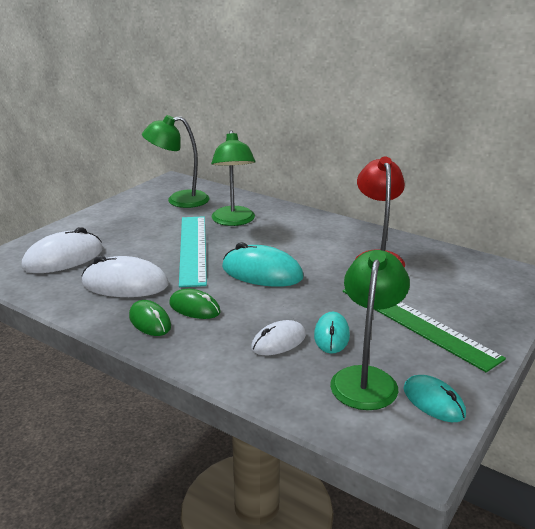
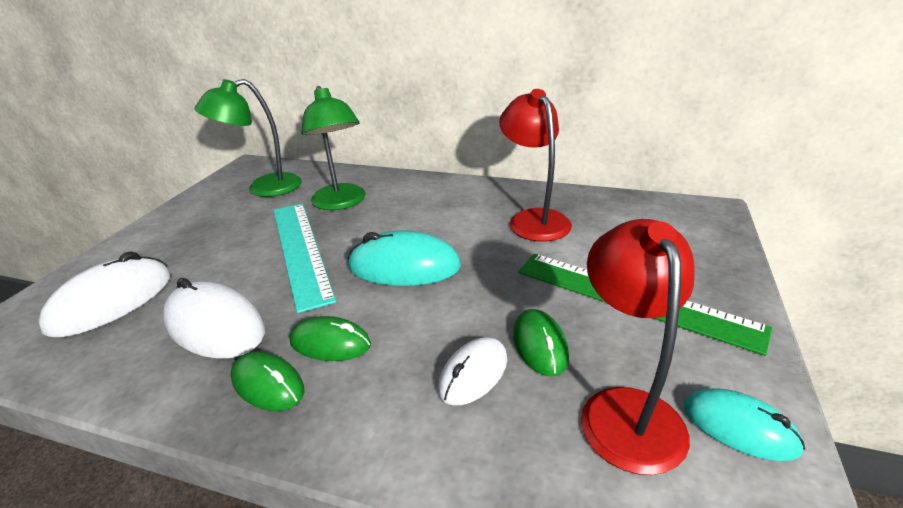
camera: 15 degrees left, 5 degrees up
white mouse [82,256,169,297] -> white mouse turned 45 degrees clockwise [163,278,265,359]
turquoise mouse [314,312,350,354] -> green mouse [513,309,569,376]
green lamp [330,250,410,410] -> red lamp [581,219,694,475]

